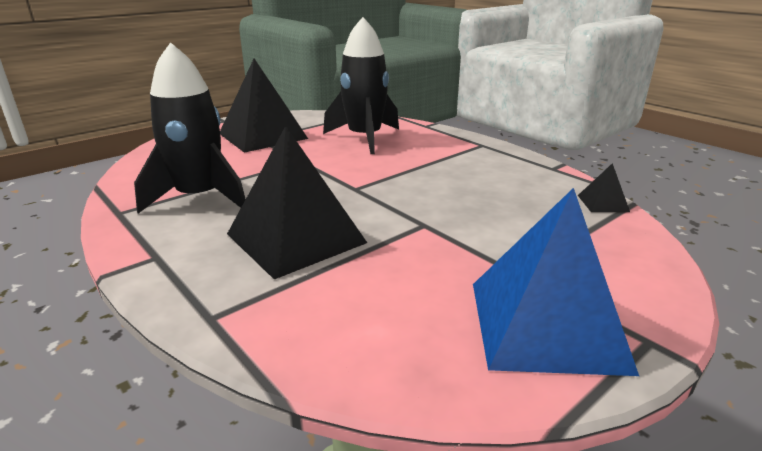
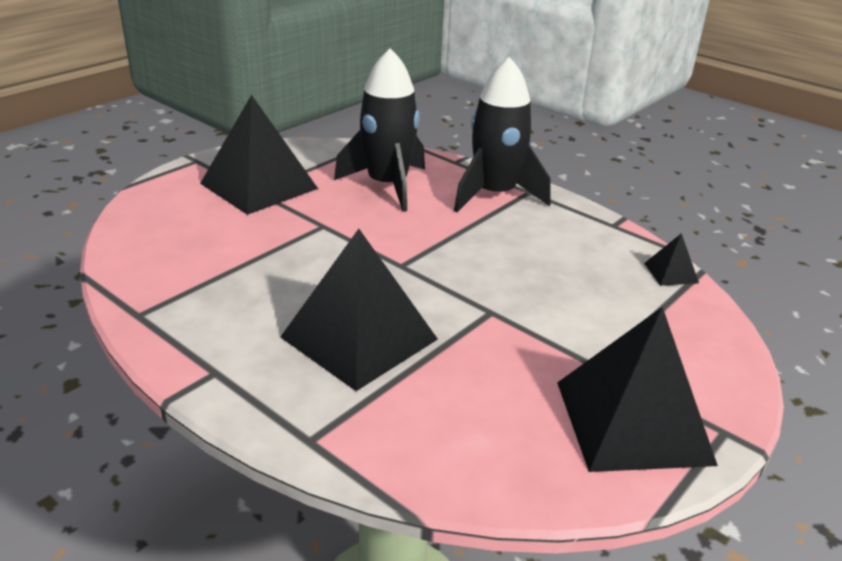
camera: 10 degrees left, 5 degrees up
black rocket [134,42,246,213] -> black rocket moved to [454,57,550,212]
blue pyramid [473,188,639,376] -> black pyramid [557,307,718,472]

